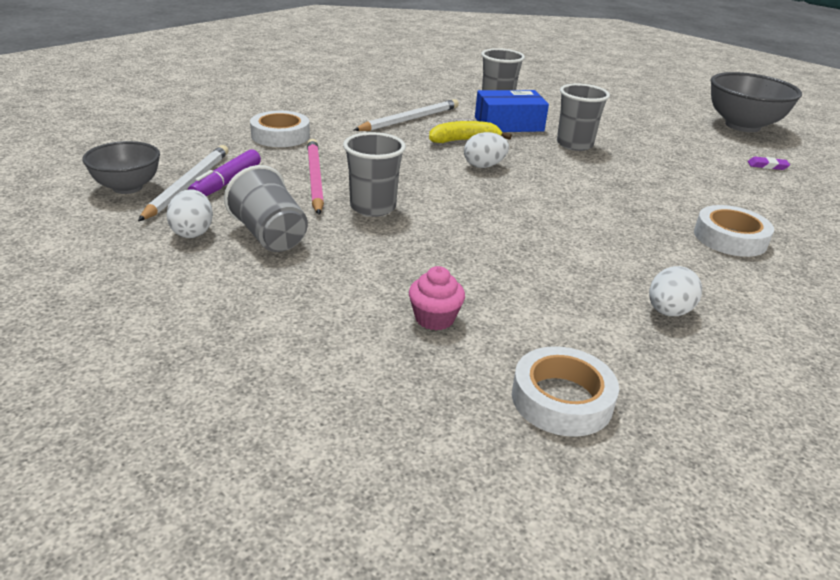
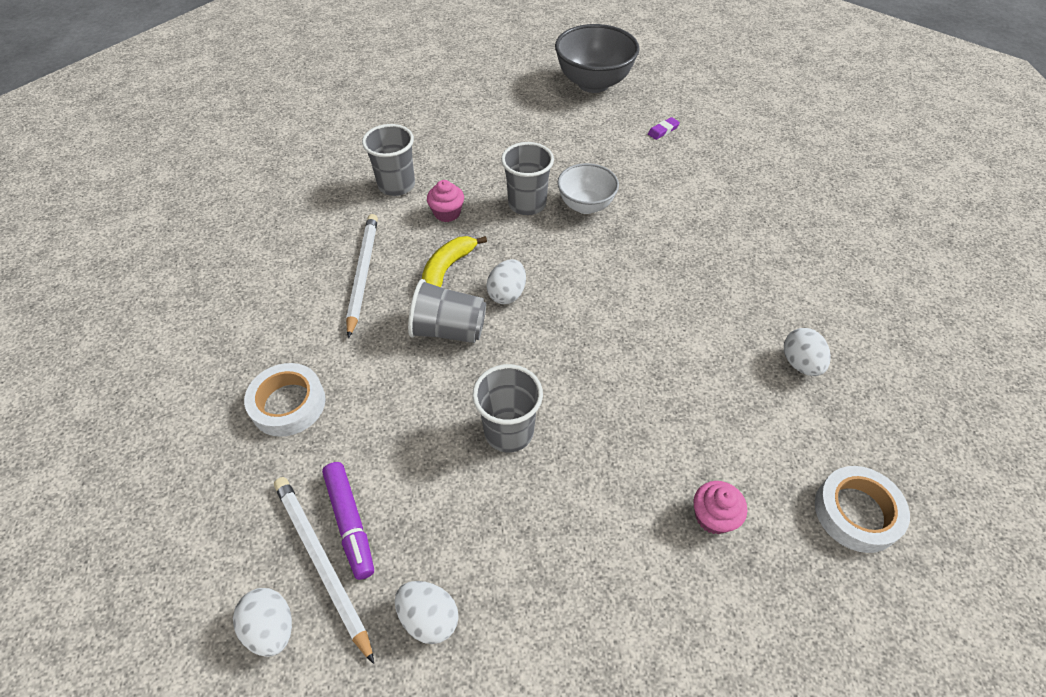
camera: 45 degrees left, 20 degrees up
grey bowl [82,141,160,194] -> white egg [233,588,292,657]
grey cup [224,165,308,252] -> grey cup moved to [408,279,486,343]
pink pencil [307,139,324,215] -> none
blue box [475,90,549,132] -> pink cupcake [427,180,464,222]
white tape [694,205,774,257] -> none
none -> white bowl [557,163,619,214]

